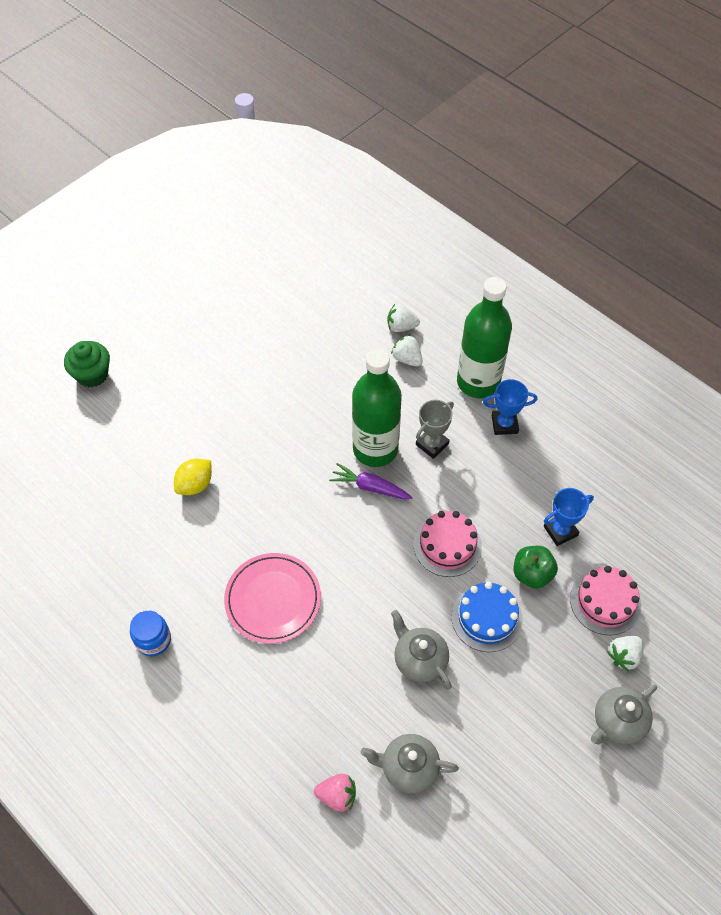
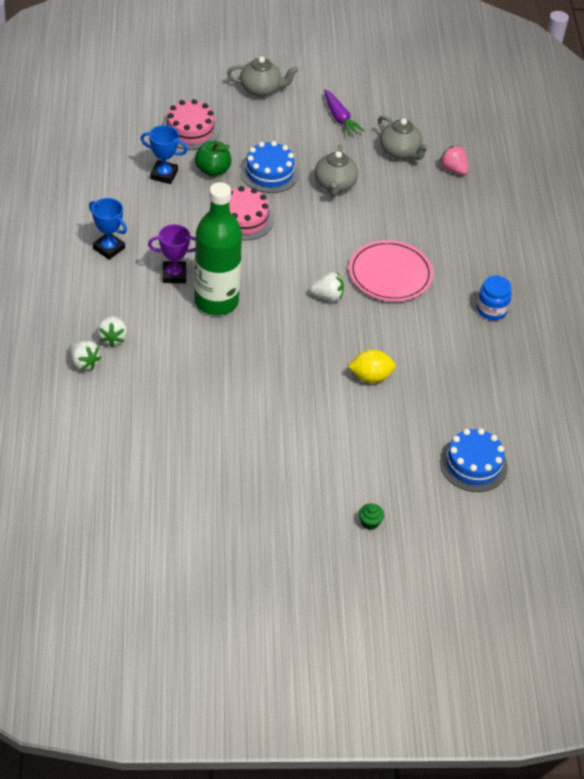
camera: 140 degrees left, 10 degrees down
green cupcake [64,341,110,388] -> green cupcake [359,503,384,530], size x0.50
purple carrot [329,463,413,499] -> purple carrot moved to [324,90,365,136]
grey trophy [416,400,454,459] -> purple trophy [148,224,196,283]
green bottle [457,277,512,398] -> none
white strawberry [607,636,643,672] -> white strawberry moved to [310,272,344,301]
none -> blue cake [440,428,508,492]

